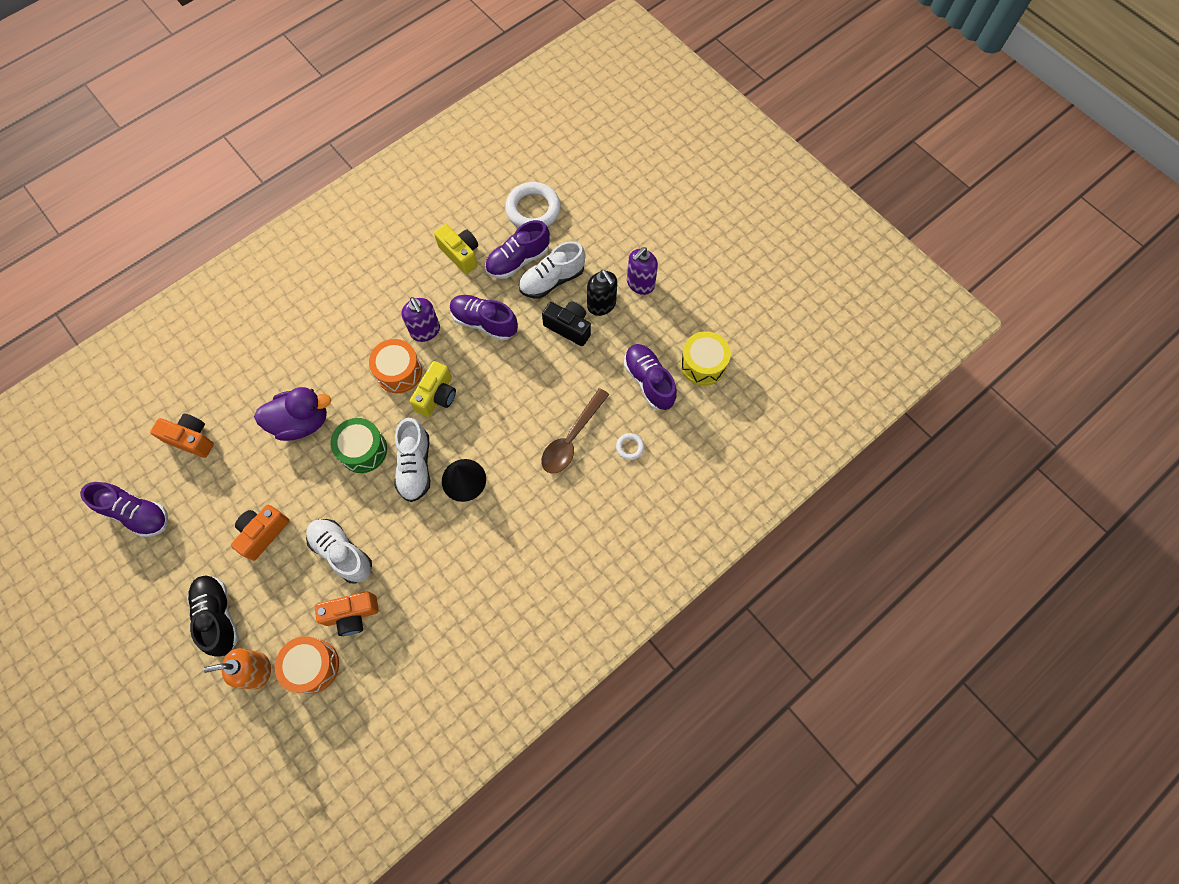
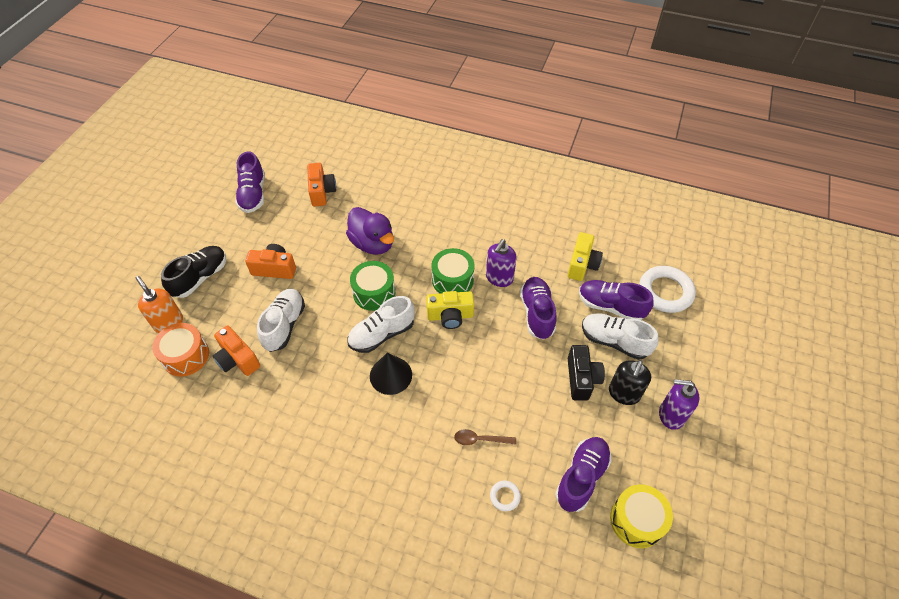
camera: 60 degrees right, 15 degrees down
orange drum [369,339,422,393] -> green drum [432,248,475,293]
brown spoon [541,388,609,473] -> brown spoon [454,429,516,445], size x0.57

